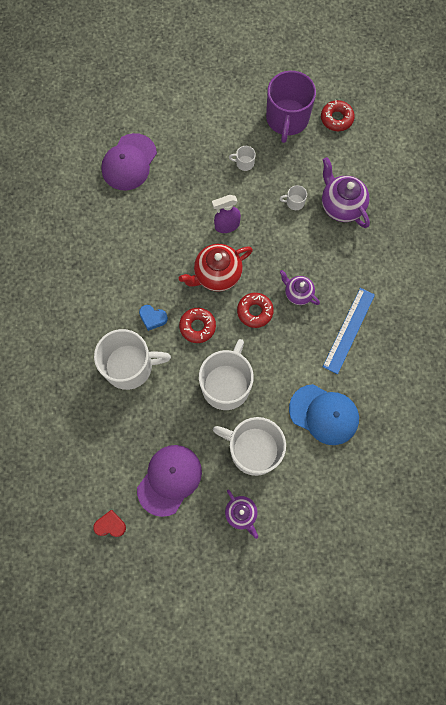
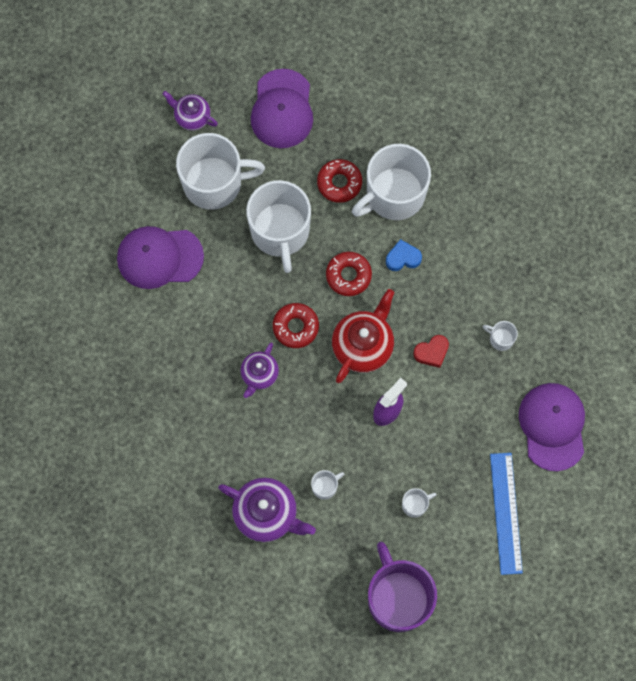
camera: 150 degrees right, 0 degrees up
red heart [93,510,126,537] -> red heart moved to [413,335,449,368]
purple teapot [280,270,320,305] -> purple teapot turned 105 degrees clockwise [240,343,279,398]
blue cap [289,384,359,445] -> purple cap [117,226,204,289]
red donut [321,100,355,131] -> red donut moved to [317,159,362,203]
blue ruler [323,288,375,374] -> blue ruler moved to [490,453,523,575]
none -> white mug [483,321,518,351]

